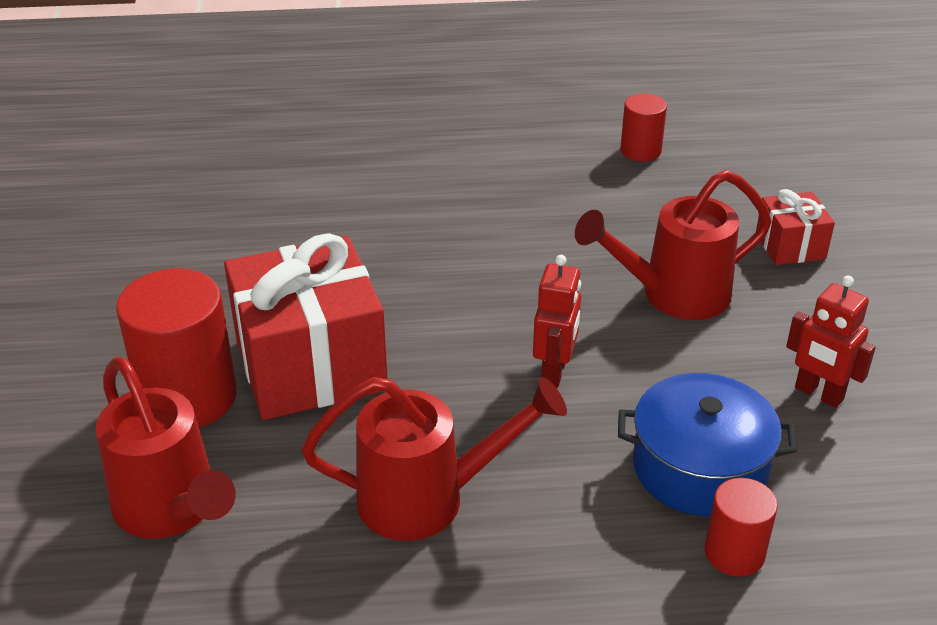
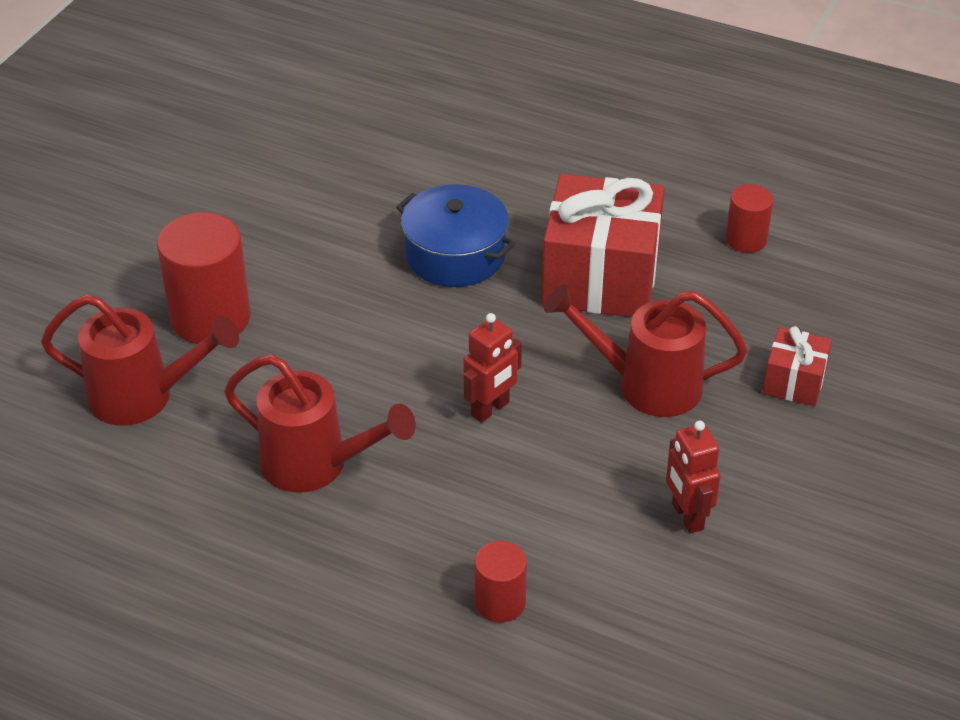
camera: 30 degrees right, 5 degrees up
red watering can [96,357,236,539] -> red watering can turned 75 degrees counterclockwise [41,294,239,426]
red gift [224,233,388,420] -> red gift moved to [541,174,665,317]
blue pot [618,373,797,516] -> blue pot moved to [396,184,515,287]

